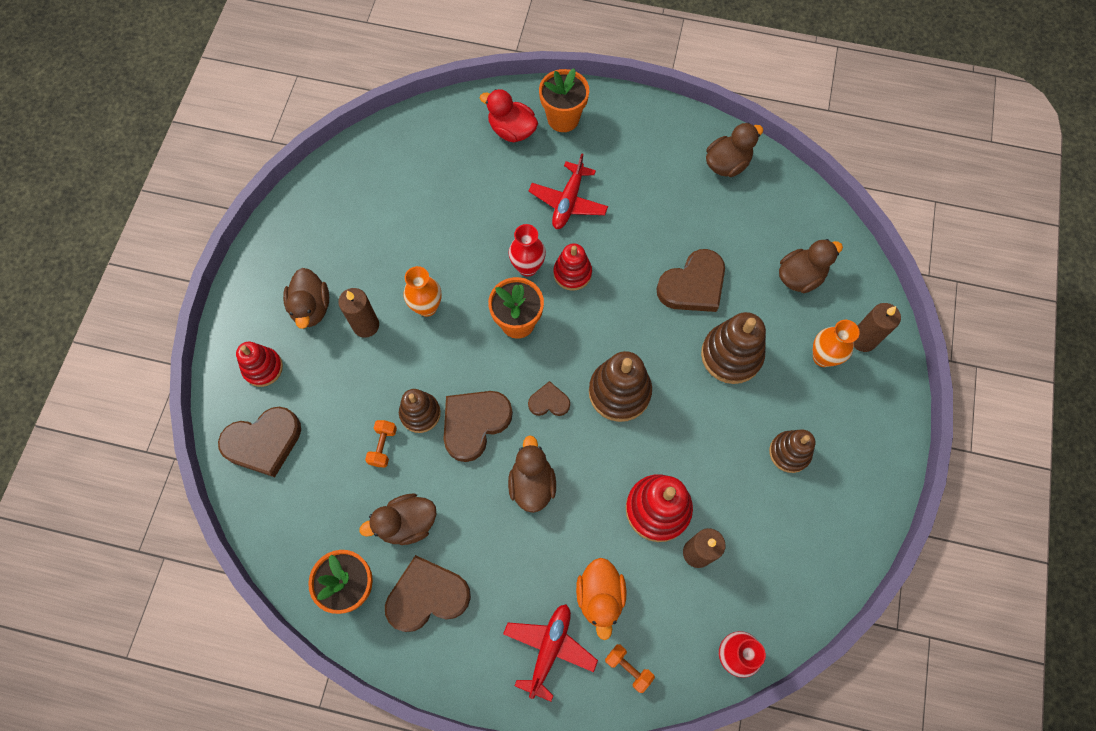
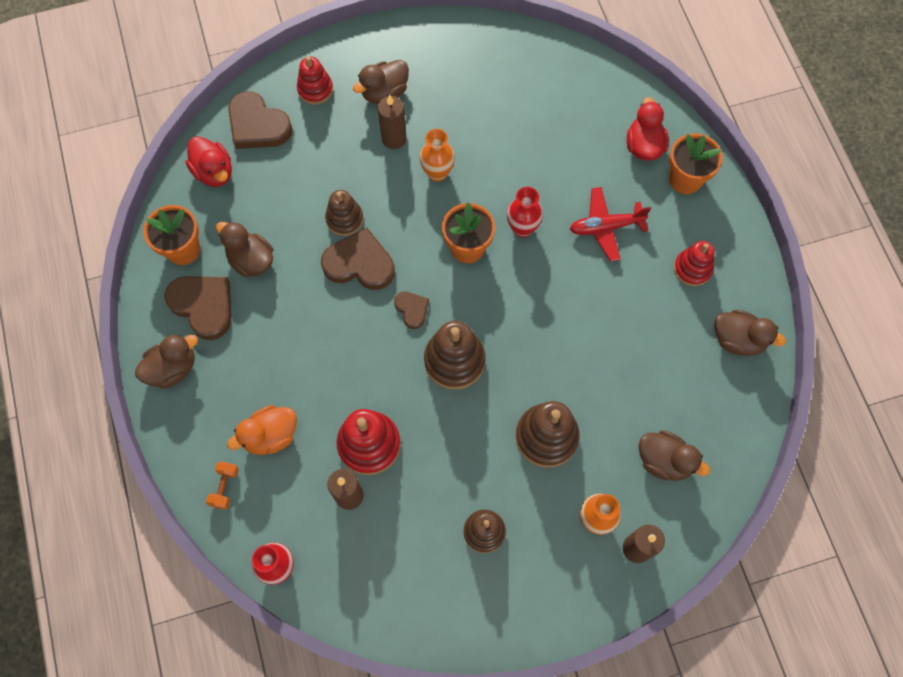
camera: 60 degrees right, 0 degrees up
orange dumbbell [365,420,397,468] -> none
red plane [503,604,598,702] -> none
brown duck [508,435,556,513] -> brown duck moved to [135,334,198,389]
red stacking toy [553,243,592,291] -> red stacking toy moved to [674,241,714,286]
brown heart [656,249,725,312] -> none
none -> red duck [186,136,232,187]

